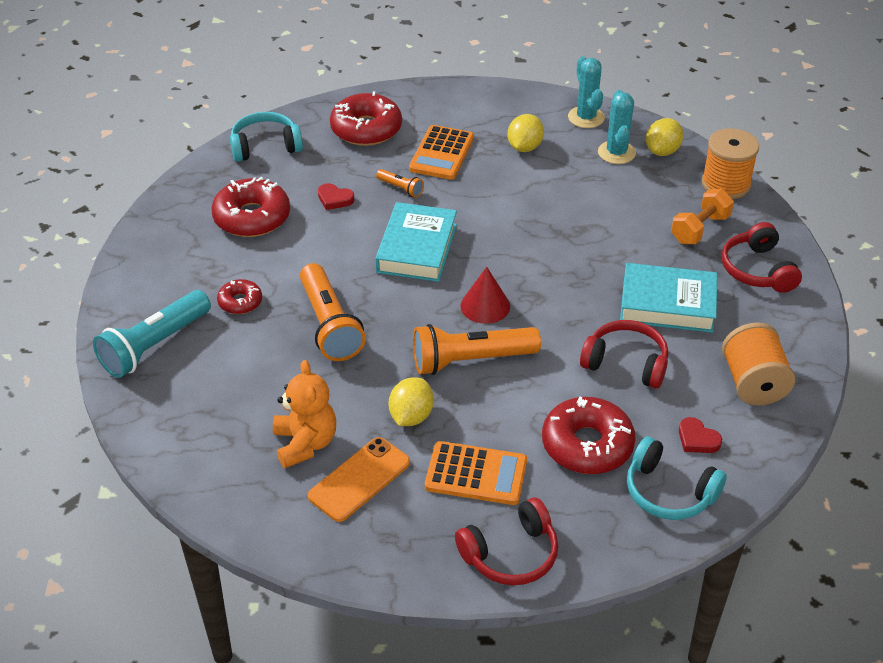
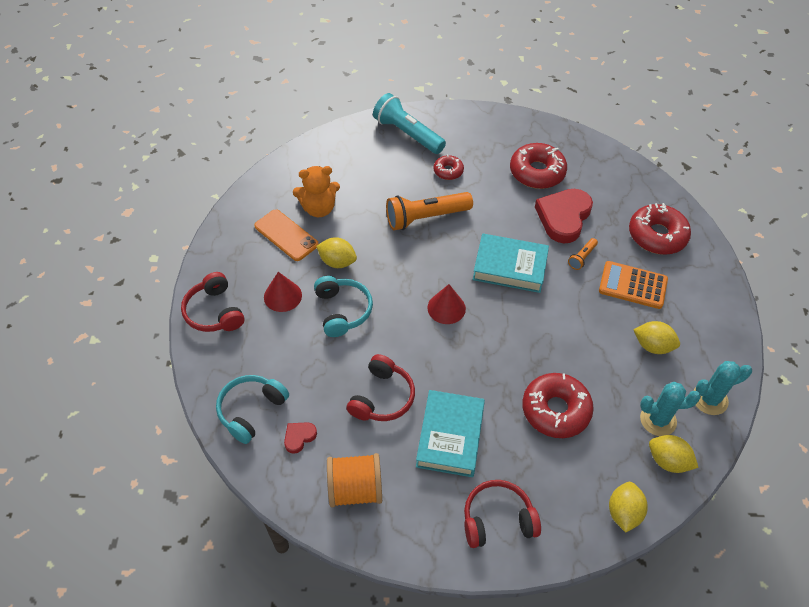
camera: 90 degrees right, 10 degrees up
turquoise headphones [230,112,303,162] -> turquoise headphones moved to [314,276,373,337]
red heart [318,183,354,210] -> red heart [535,189,593,243], size x2.19
orange flashlight [413,324,541,375] -> none
orange calculator [425,441,527,505] -> red cone [264,272,302,312]
red donut [542,397,636,474] -> red donut moved to [522,373,594,438]
orange dumbbell [671,189,734,244] -> none
orange spool [701,128,759,199] -> yellow lemon [609,482,648,533]

